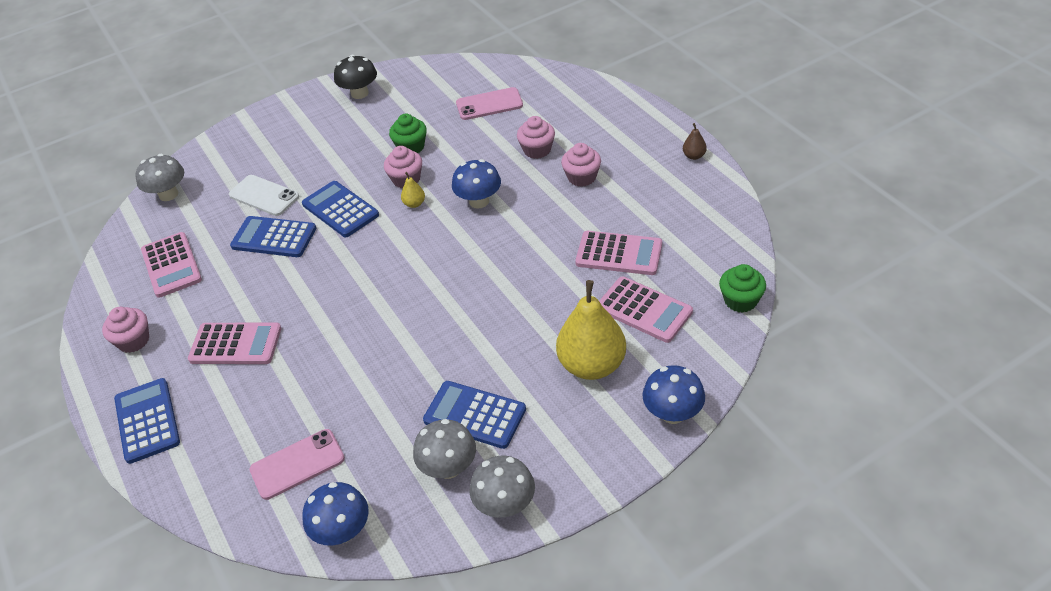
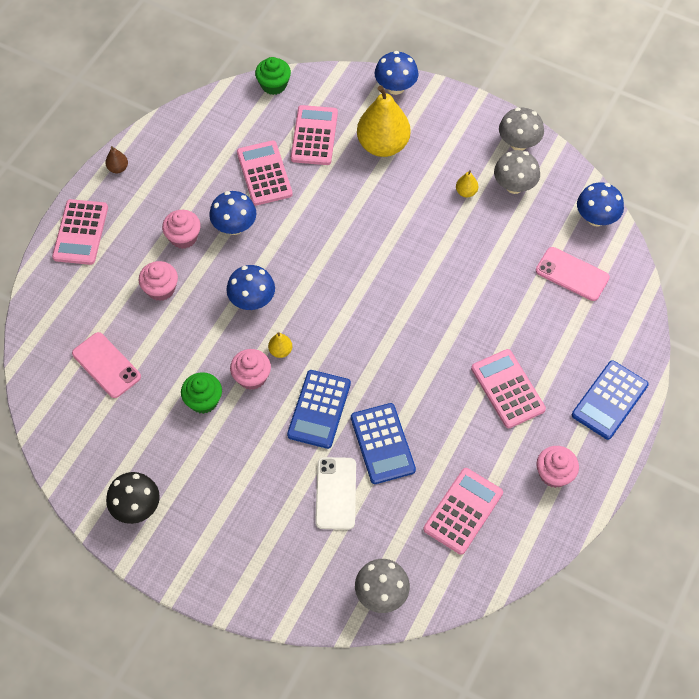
camera: 125 degrees left, 15 degrees up
blue calculator [423,381,526,449] -> yellow pear [456,170,478,197]
none -> pink calculator [52,199,108,265]
none -> blue mushroom [209,191,256,235]

